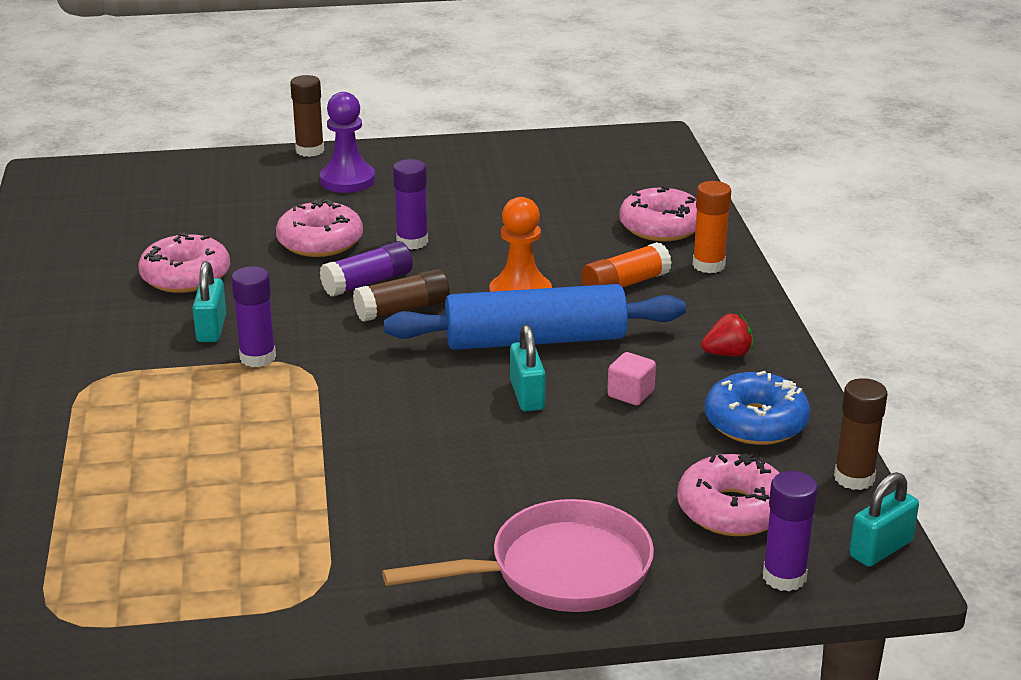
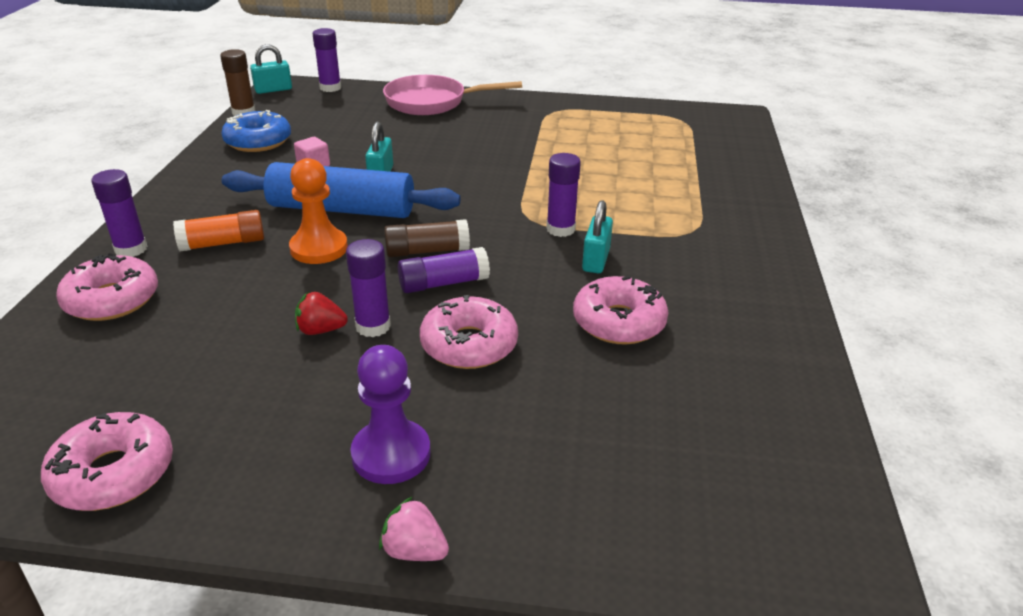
camera: 165 degrees left, 5 degrees up
brown glue stick [290,75,324,157] -> pink strawberry [379,496,449,561]
pink donut [677,454,780,536] -> pink donut moved to [41,412,173,511]
orange glue stick [692,181,731,273] -> purple glue stick [91,169,147,257]
red strawberry [701,313,753,356] -> red strawberry moved to [295,292,348,335]

